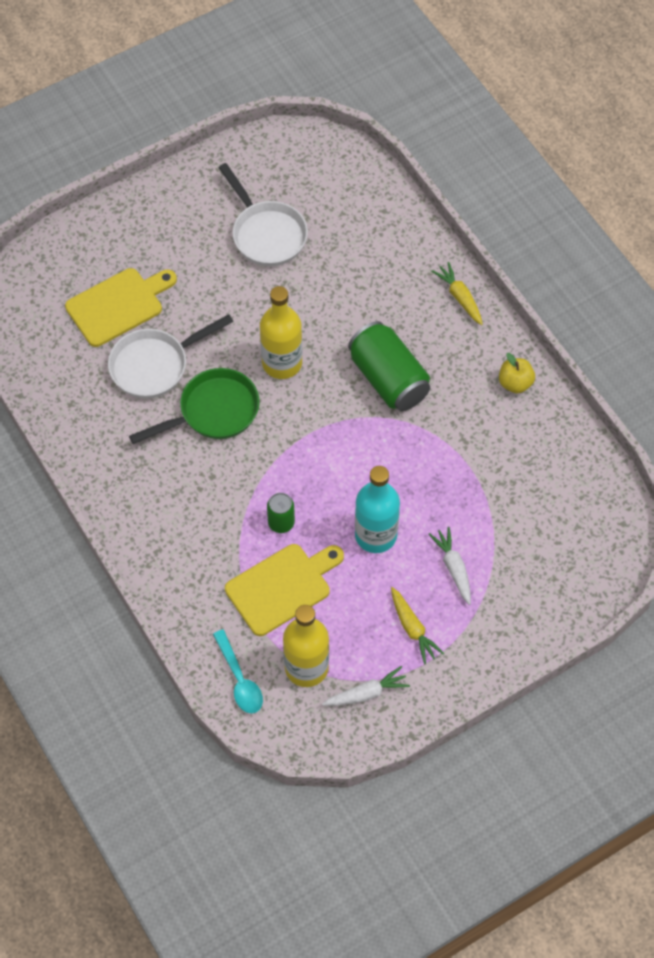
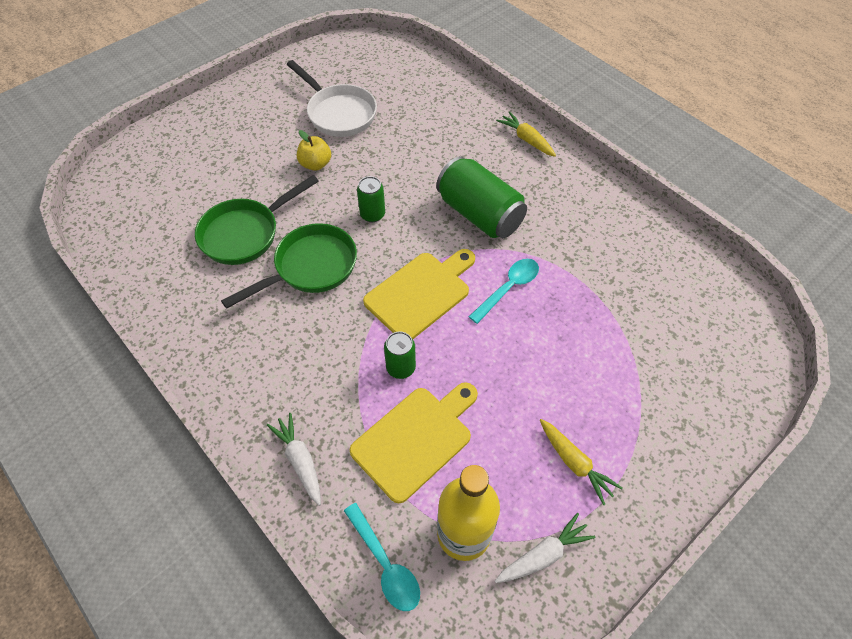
camera: 10 degrees left, 5 degrees down
yellow cutting board [65,268,177,347] -> yellow cutting board moved to [363,249,475,339]
white pan [108,314,233,399] -> green pan [195,175,319,265]
yellow bottle [260,286,302,379] -> green can [357,176,385,222]
turquoise bottle [355,466,400,553] -> none
white carrot [429,527,471,605] -> white carrot moved to [267,413,321,506]
yellow apple [499,353,535,393] -> yellow apple moved to [297,130,331,171]
none -> turquoise spoon [469,259,539,324]

